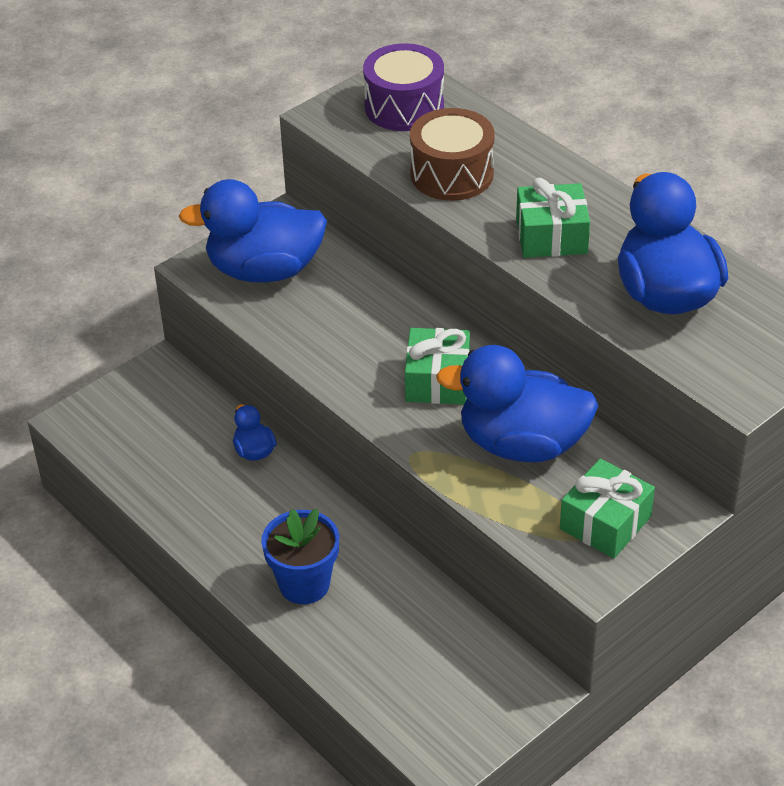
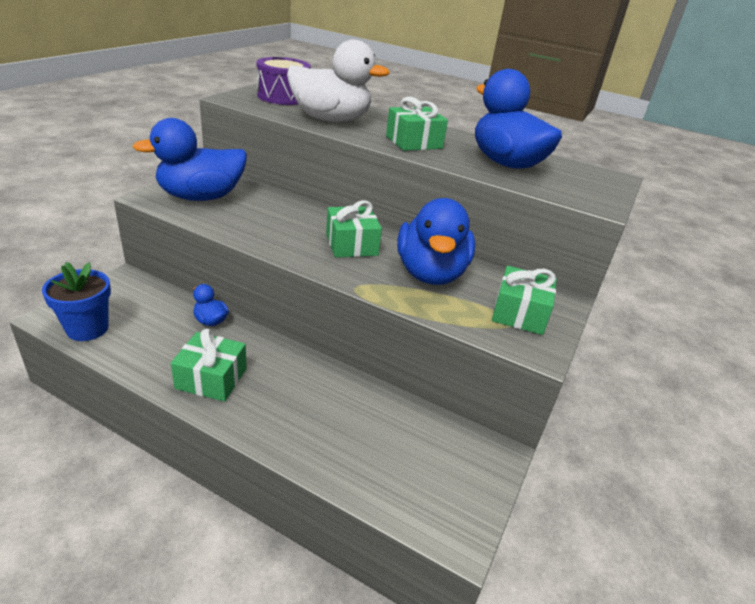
camera: 25 degrees left, 10 degrees down
blue flower pot [261,509,339,604] -> blue flower pot moved to [42,262,111,341]
brown drum [410,108,495,201] -> white duck [287,40,390,122]
blue duck [436,345,598,462] -> blue duck turned 75 degrees counterclockwise [397,198,475,285]
none -> green gift [171,329,247,402]

